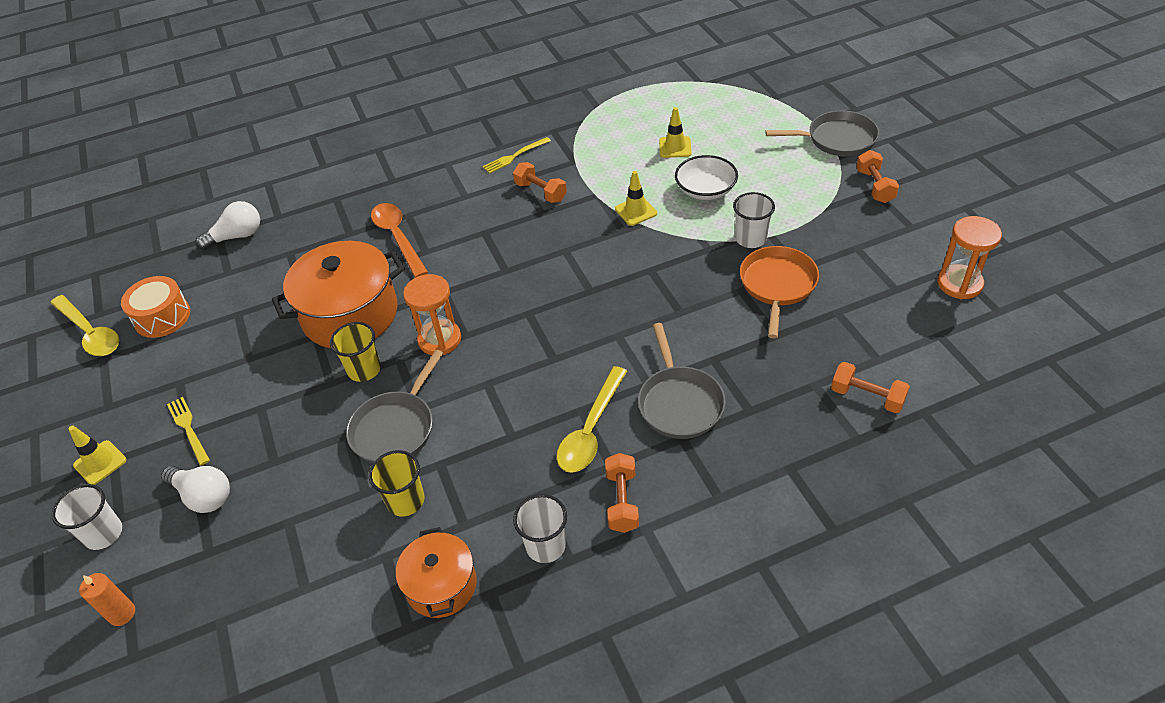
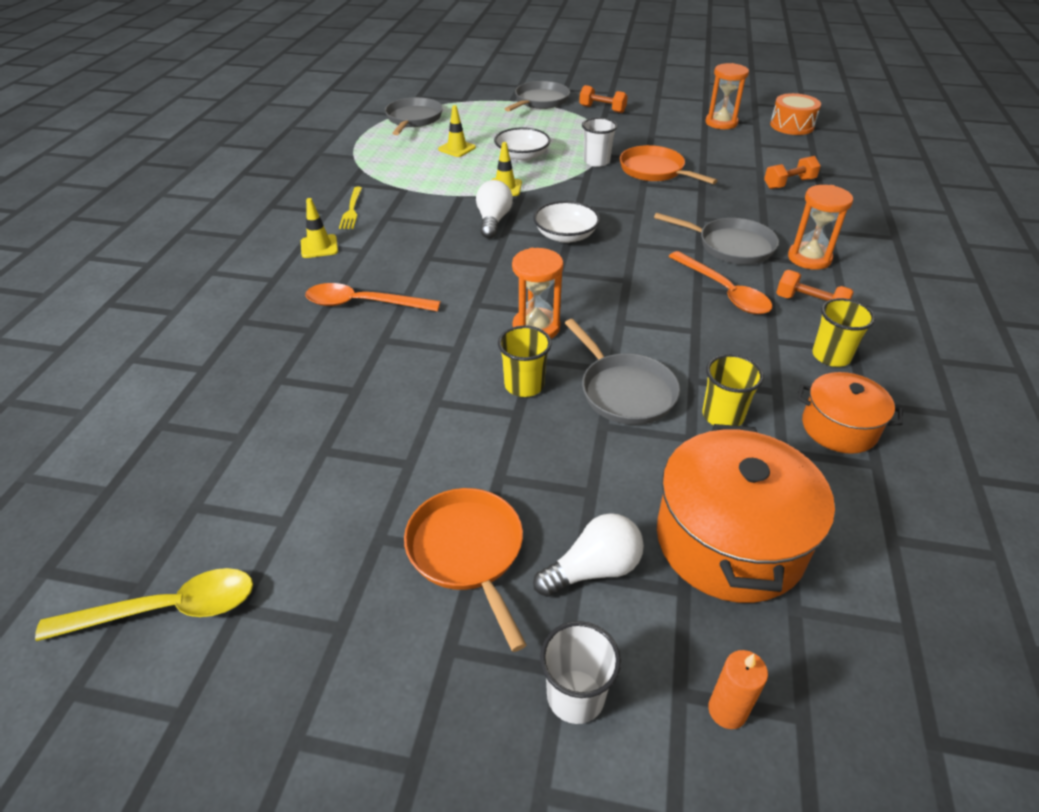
camera: 60 degrees left, 5 degrees down
yellow traffic cone [68,426,126,485] -> yellow traffic cone moved to [301,198,338,258]
orange drum [121,276,190,338] -> orange drum moved to [770,93,821,135]
yellow fork [167,397,210,466] -> orange pan [404,488,526,652]
white light bulb [195,201,260,250] -> white light bulb moved to [476,180,513,239]
orange pot [272,241,405,348] -> orange pot moved to [657,424,835,603]
orange dumbbell [513,162,567,203] -> none
white cup [513,494,567,563] -> yellow cup [812,298,875,367]
yellow spoon [557,366,627,473] -> orange spoon [668,251,772,314]
none -> grey pan [385,97,443,135]
none -> white bowl [533,201,600,243]
none -> orange hourglass [788,185,853,270]

